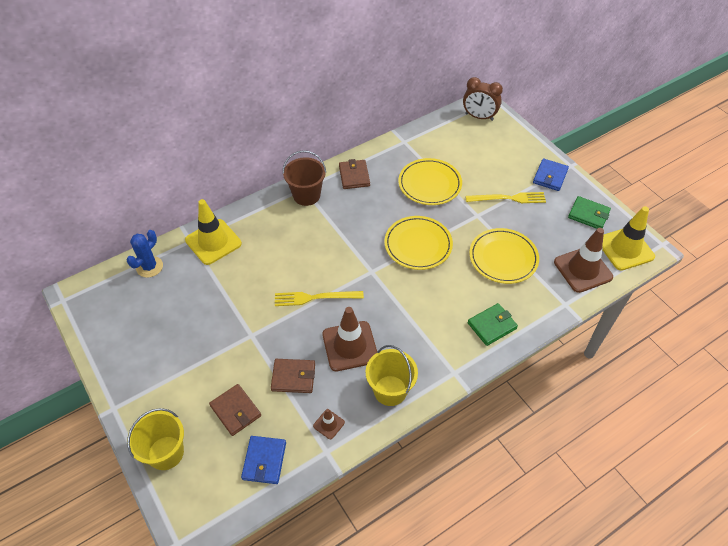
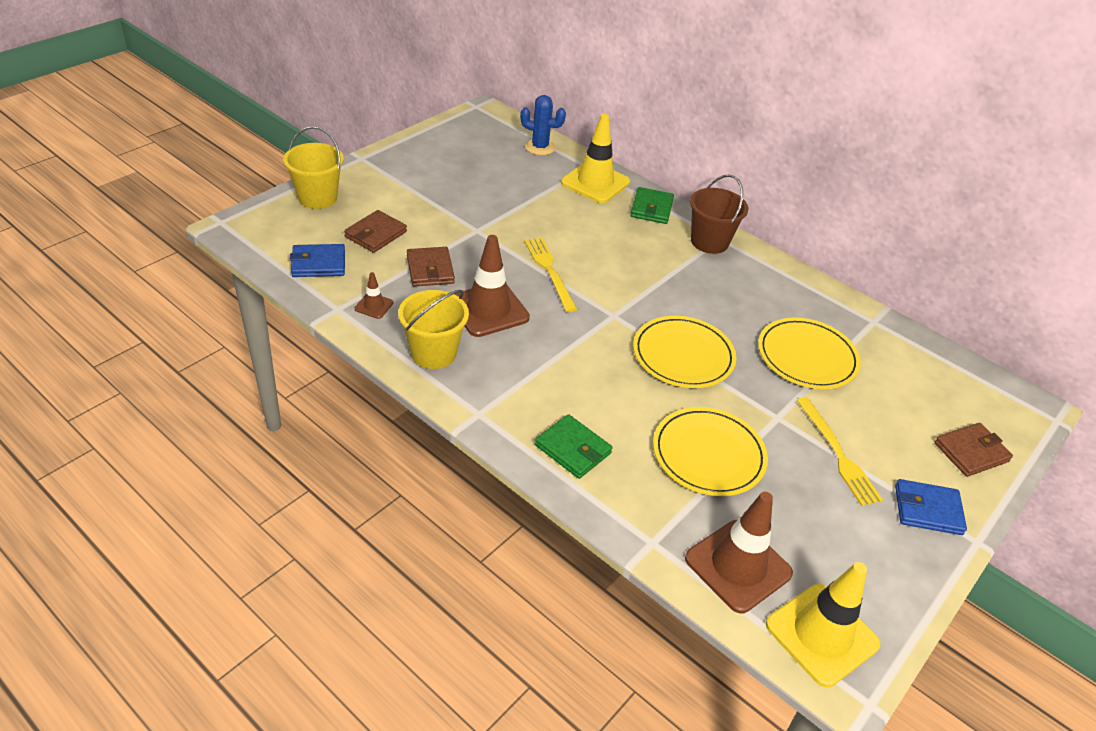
camera: 70 degrees right, 10 degrees down
brown wallet [339,159,370,189] -> brown wallet moved to [934,423,1013,477]
brown clock [463,77,503,121] -> none
green wallet [568,196,611,229] -> green wallet moved to [630,187,674,224]

